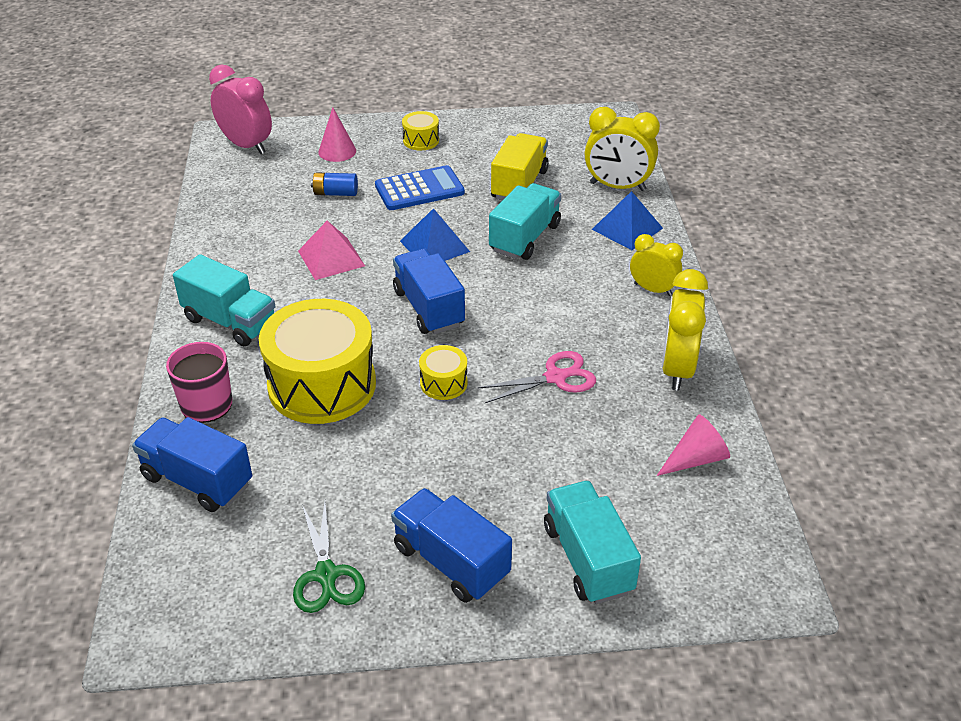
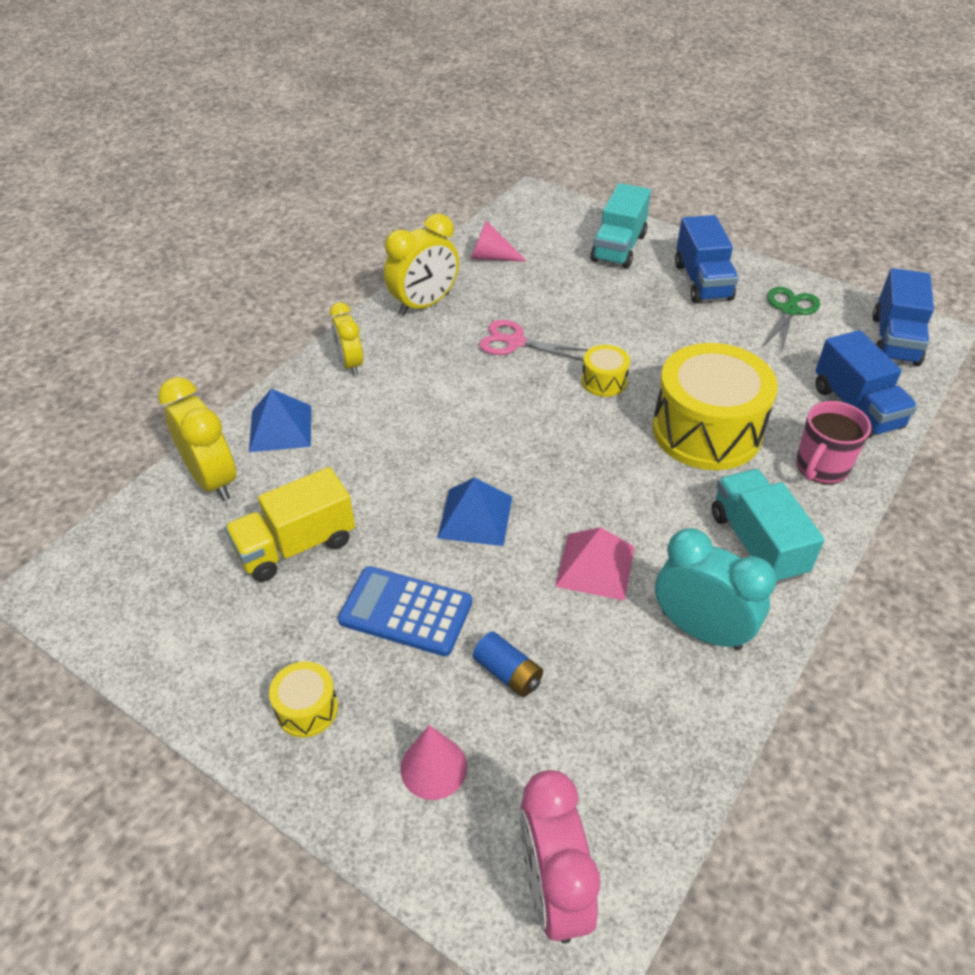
camera: 140 degrees left, 5 degrees up
blue truck [393,249,465,334] -> blue truck moved to [872,268,934,366]
turquoise truck [489,183,561,260] -> none
none -> turquoise clock [655,528,776,651]

